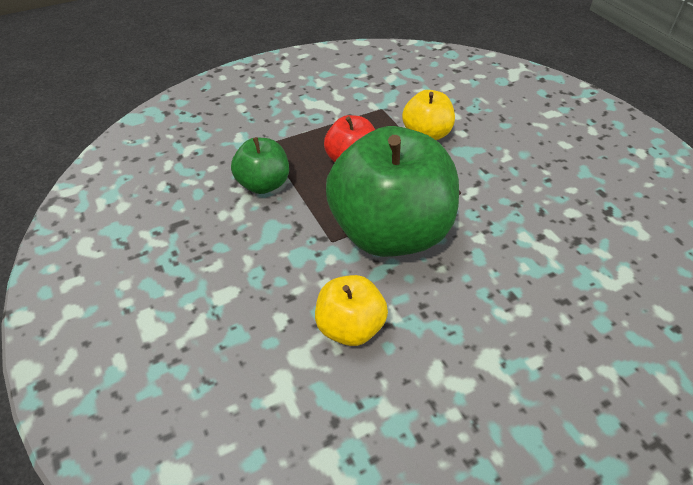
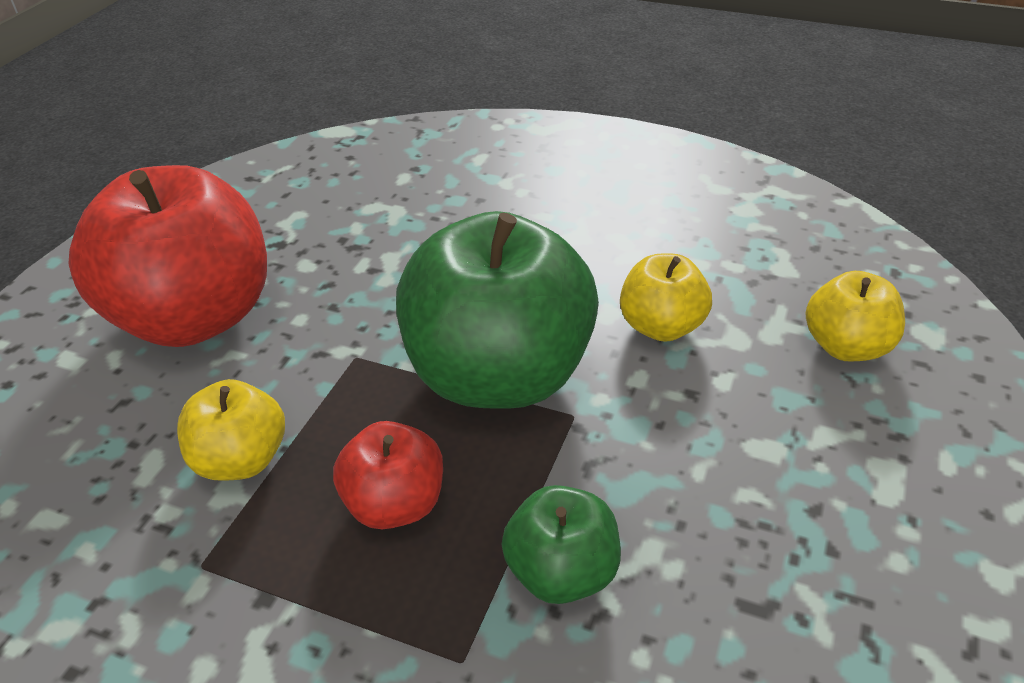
camera: 130 degrees left, 5 degrees down
none -> red apple [68,165,267,347]
none -> yellow apple [806,271,905,361]

